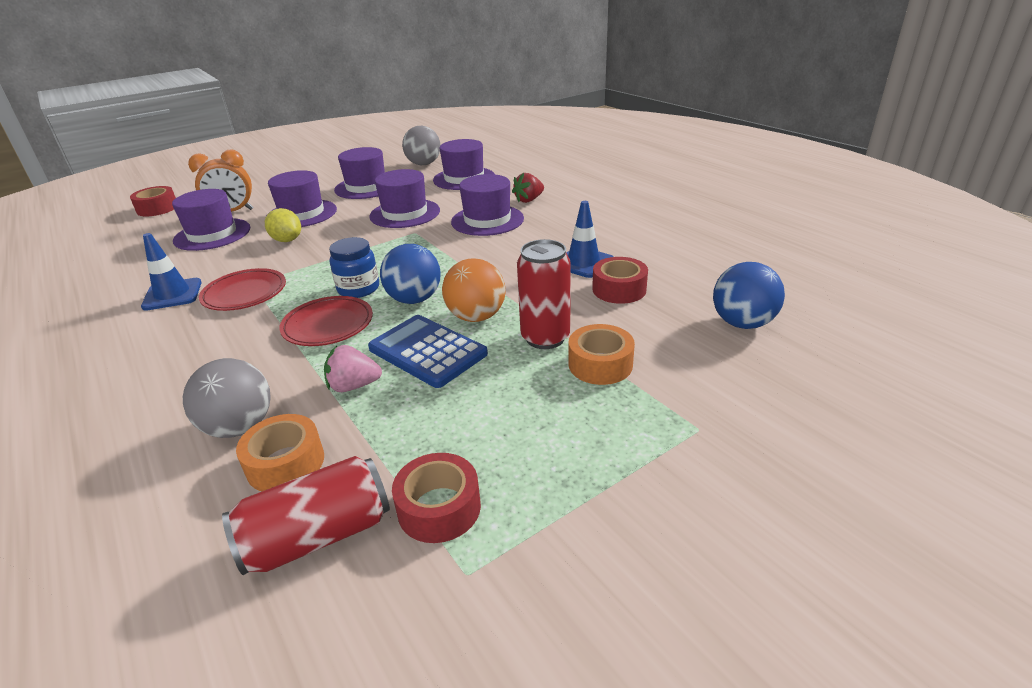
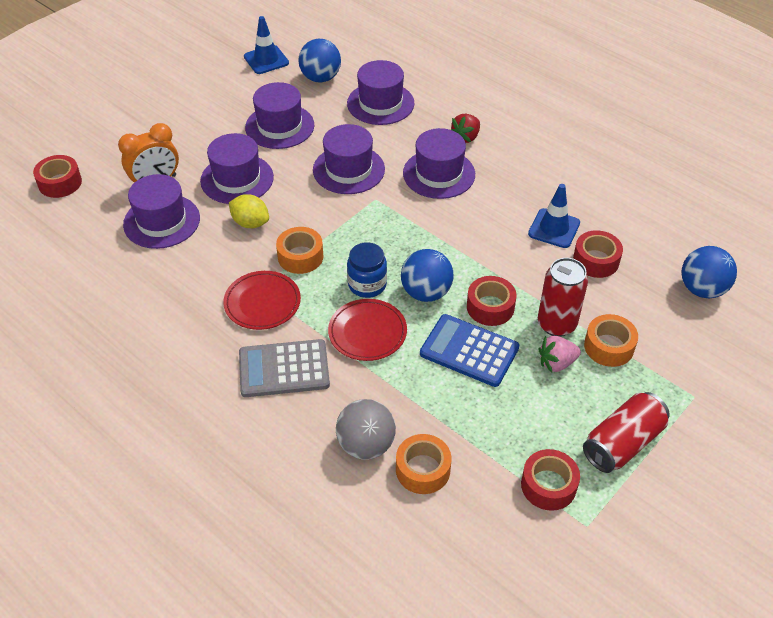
camera: 15 degrees left, 15 degrees up
blue traffic cone [141,233,202,311] -> blue traffic cone moved to [244,16,289,74]
red can [222,456,390,575] -> red can moved to [583,392,670,473]
pink strawberry [324,345,382,392] -> pink strawberry moved to [538,336,581,372]
grey ball [402,126,440,165] -> blue ball [298,39,341,82]
orange ball [442,258,505,322] -> red tape [467,276,516,326]
none -> grey calculator [239,339,330,397]
none -> orange tape [276,227,324,274]

